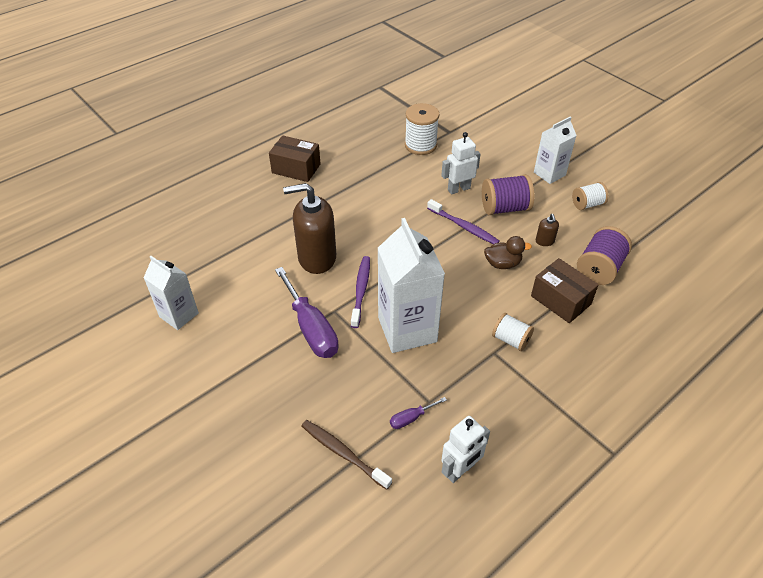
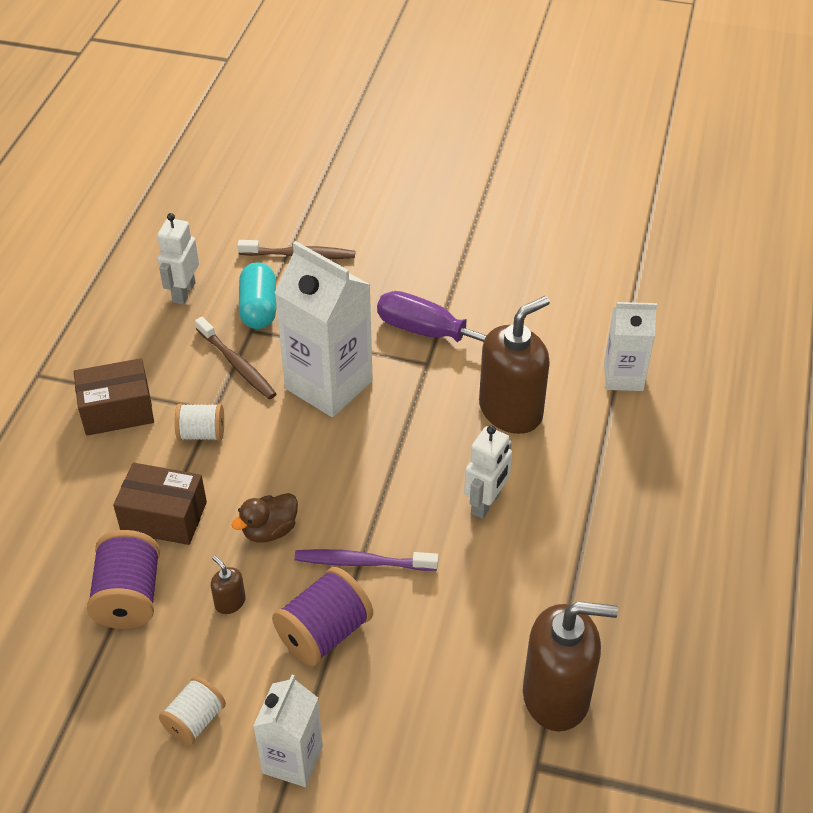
camera: 145 degrees right, 0 degrees up
white carton [143,256,199,330] -> white carton moved to [604,302,657,391]
brown box [269,135,321,182] -> brown box moved to [74,358,154,436]
purple toothbrush [351,256,370,328] -> none
purple screwdriver [390,397,447,429] -> turquoise capsule [239,262,276,329]
white spool [405,103,440,155] -> brown soap dispenser [523,601,618,732]
white robot [441,132,481,194] -> white robot moved to [464,425,512,519]
none -> brown toothbrush [195,317,277,399]

